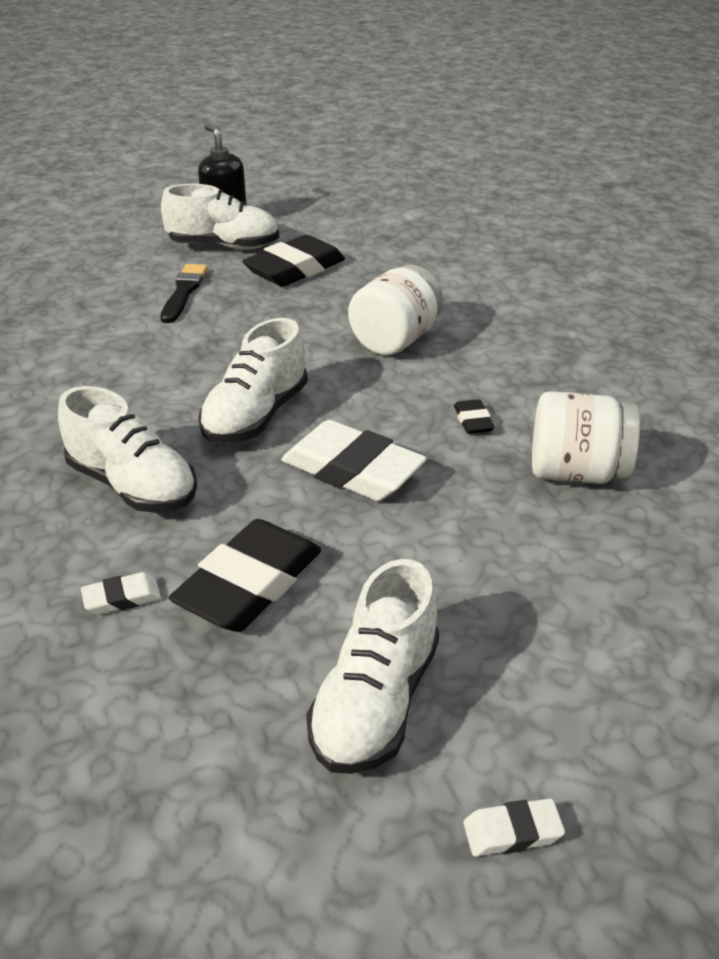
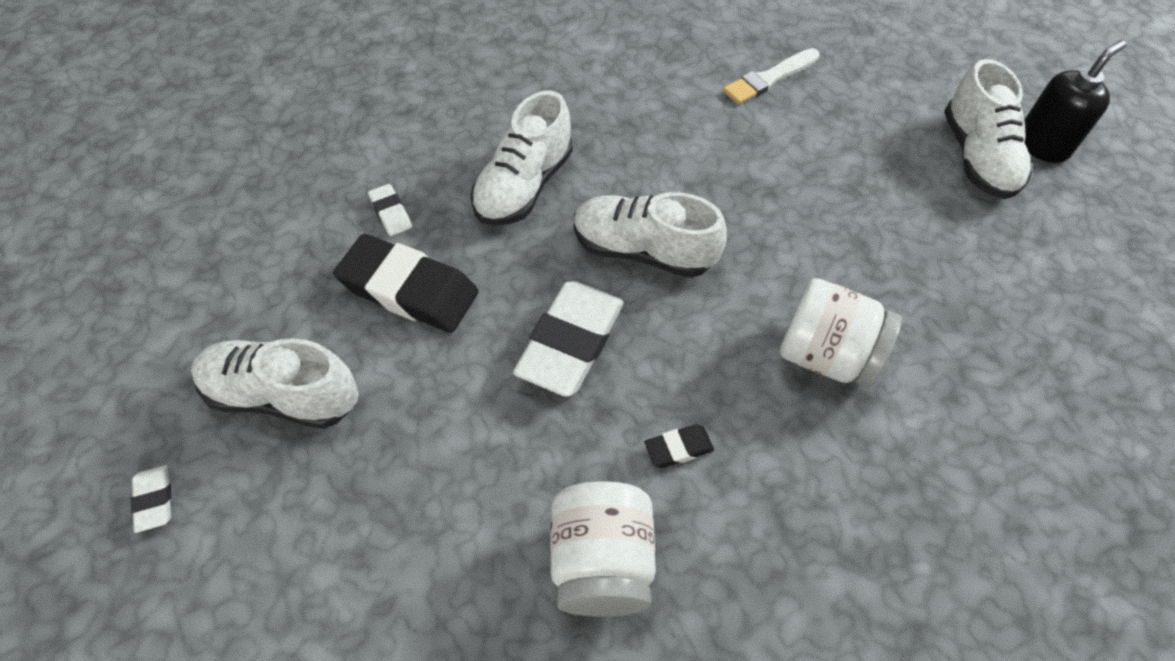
camera: 80 degrees right, 20 degrees up
black brush [160,264,208,323] -> none
black eraser [242,235,345,287] -> none
none -> white brush [723,48,819,104]

